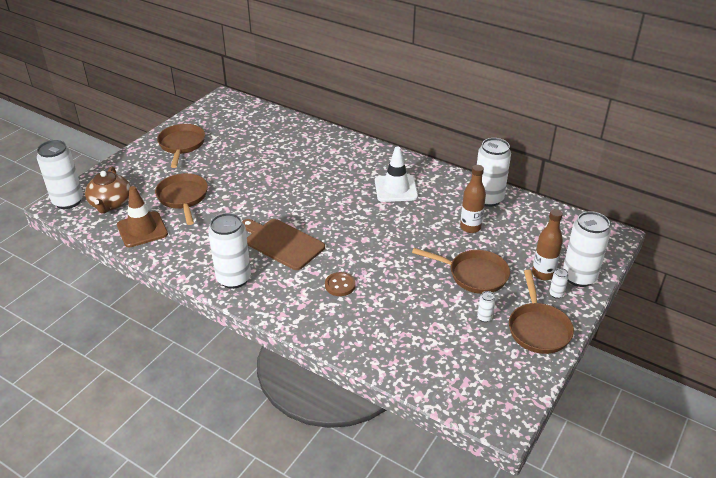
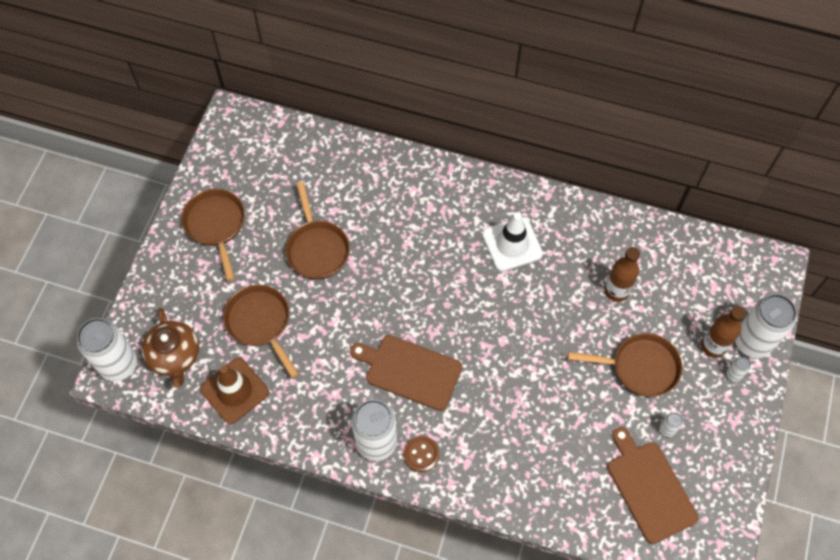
camera: 15 degrees left, 25 degrees up
brown button [325,272,356,296] -> brown button moved to [404,436,440,472]
white can [477,138,511,207] -> none
brown pan [509,270,574,354] -> brown pan moved to [286,182,350,279]
none -> brown cutting board [607,427,699,544]

